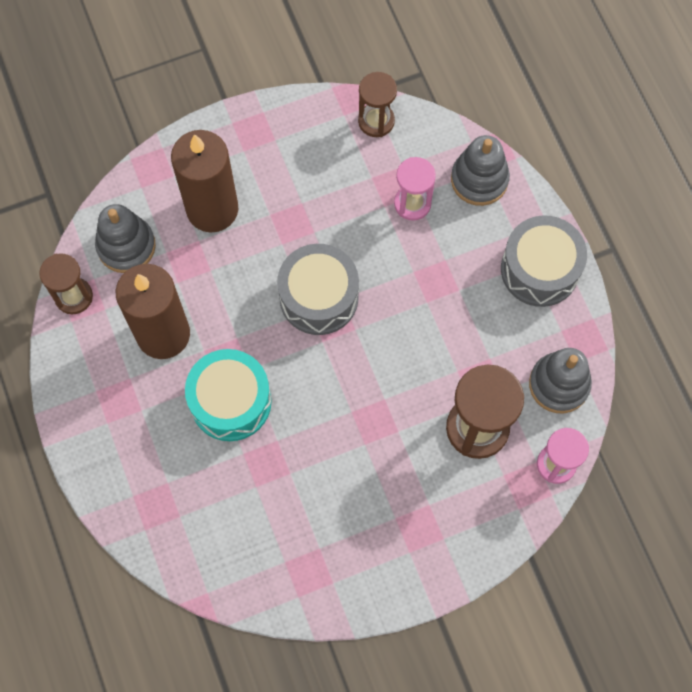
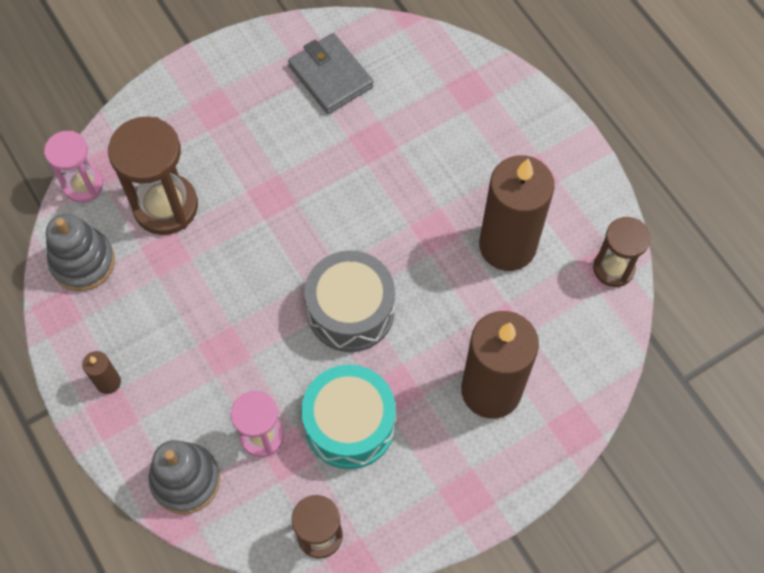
camera: 170 degrees right, 5 degrees down
grey stacking toy [95,204,156,273] -> none
turquoise drum [185,349,272,441] -> turquoise drum moved to [301,365,396,469]
grey drum [501,215,587,307] -> brown candle [82,351,121,394]
none -> grey wallet [288,33,374,114]

